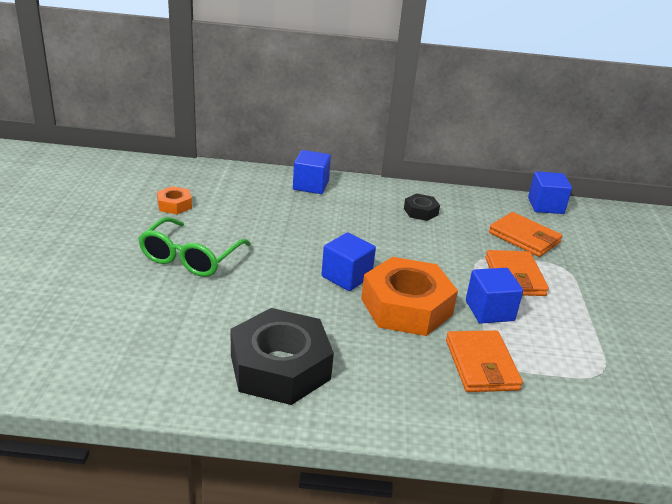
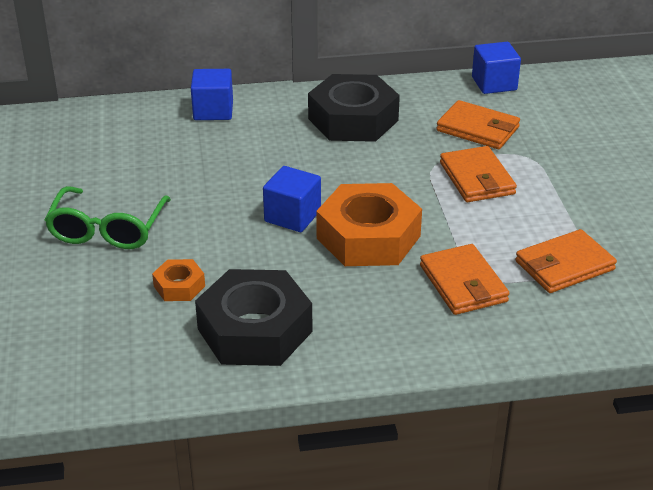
camera: 10 degrees left, 5 degrees up
orange nut [157,186,192,214] -> orange nut moved to [152,259,205,301]
black nut [404,193,440,221] -> black nut [308,74,400,142], size x2.13
blue cube [466,268,523,324] -> none
none -> orange wallet [515,229,617,293]

